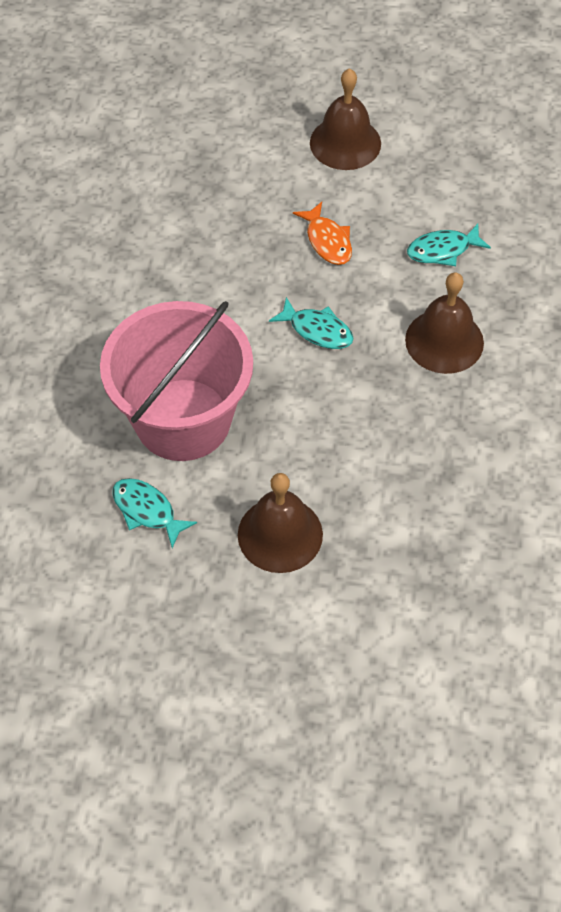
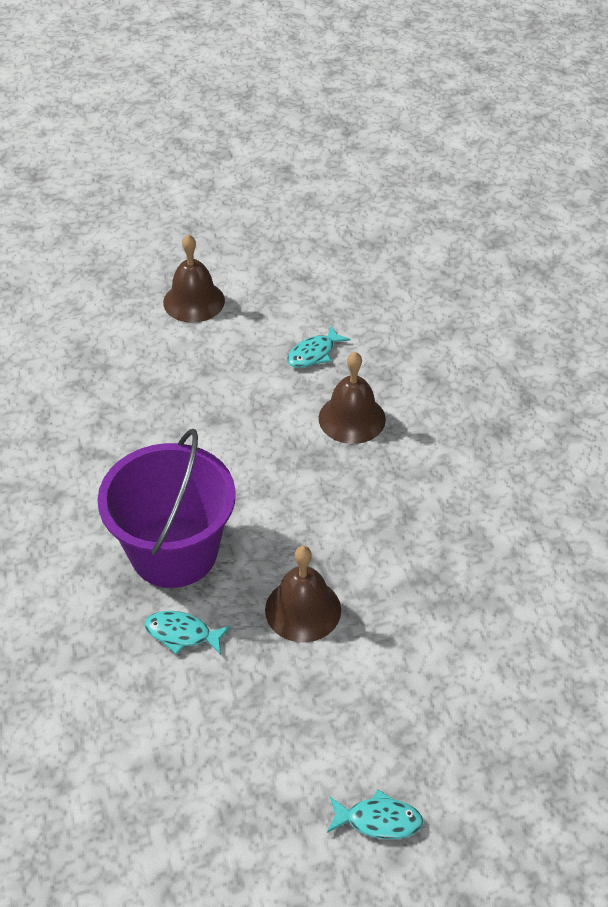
camera: 25 degrees left, 10 degrees down
pink bucket [100,301,253,461] -> purple bucket [97,429,236,588]
turquoise fish [269,297,354,349] -> turquoise fish moved to [327,789,423,839]
orange fish [293,202,352,265] -> none

